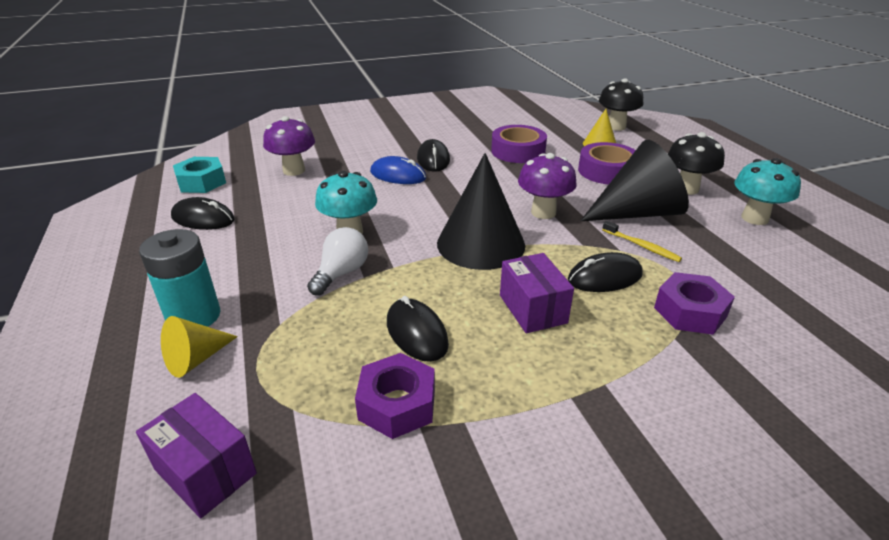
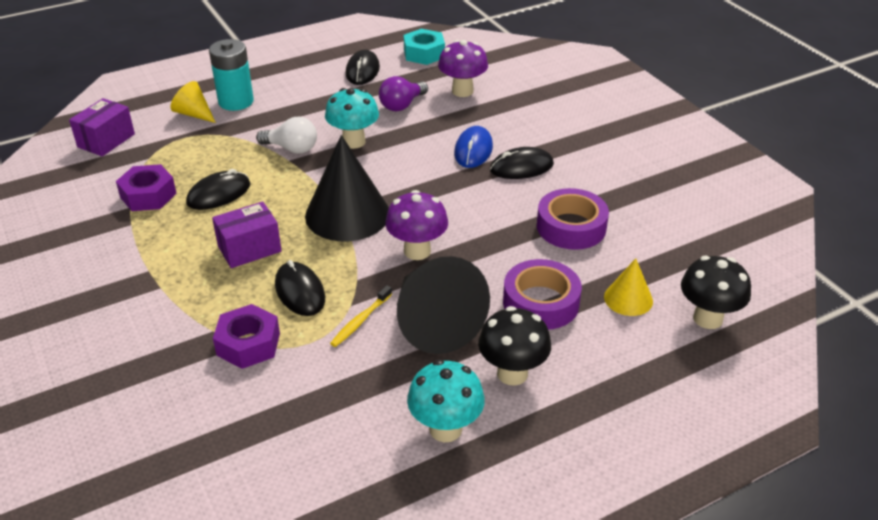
camera: 80 degrees right, 5 degrees up
none -> purple light bulb [379,76,428,111]

